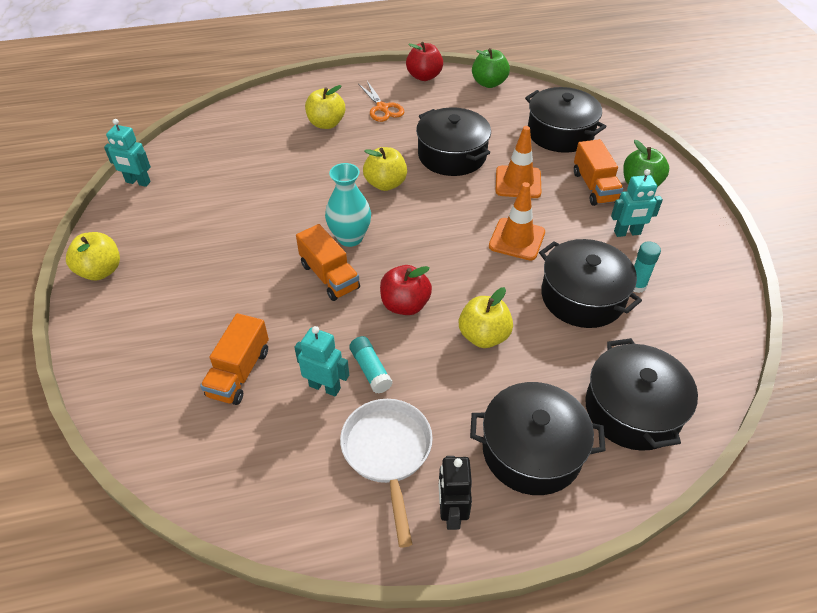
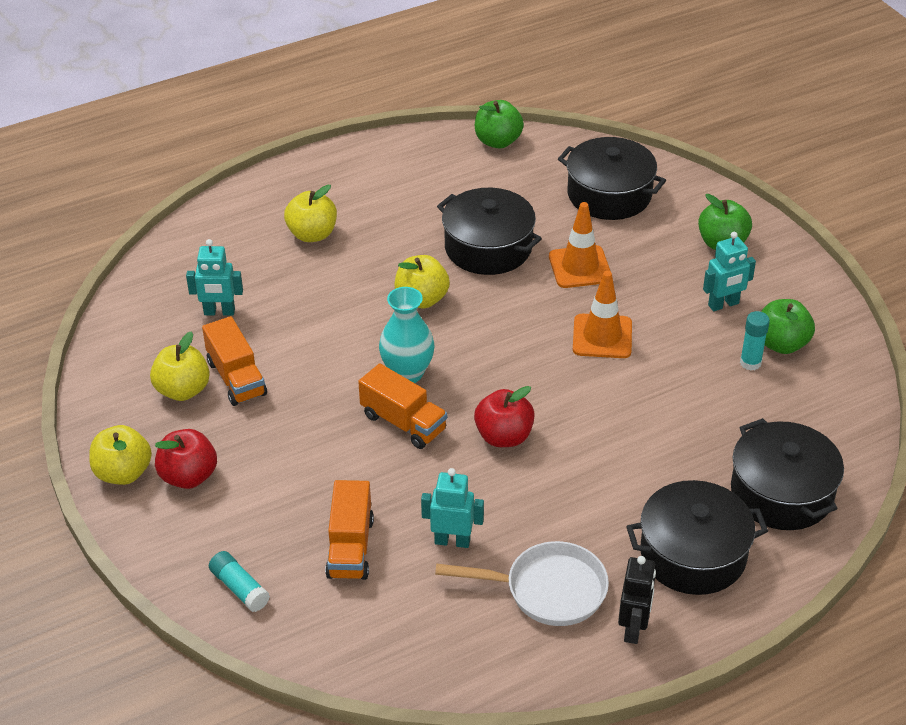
camera: 15 degrees left, 5 degrees down
turquoise robot [104,119,151,187] -> turquoise robot moved to [186,239,243,316]
white pan [340,399,433,548] -> white pan turned 120 degrees clockwise [435,541,609,626]
turquoise glue stick [349,336,393,394] -> turquoise glue stick moved to [209,551,270,612]
orange scissors [359,81,404,122] -> none
red apple [406,42,443,81] -> red apple moved to [155,429,217,489]
black robot [439,456,472,530] -> black robot turned 150 degrees counterclockwise [618,556,656,644]
yellow apple [459,287,513,348] -> yellow apple moved to [150,331,210,401]
black pot [539,239,642,328] -> none
orange truck [574,139,623,206] -> orange truck moved to [202,316,267,406]
none -> green apple [761,299,815,354]

